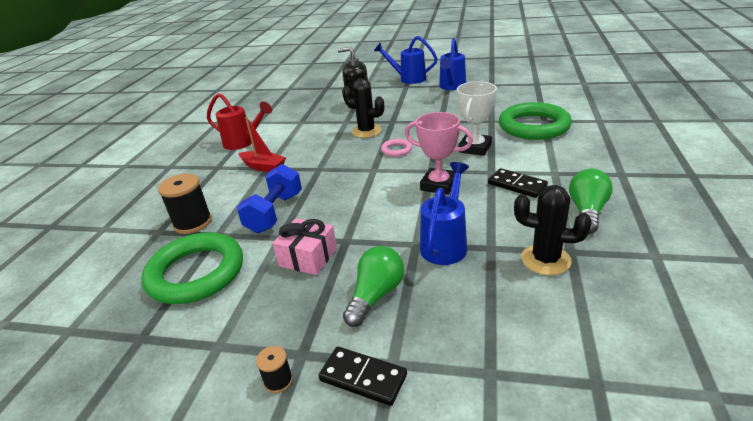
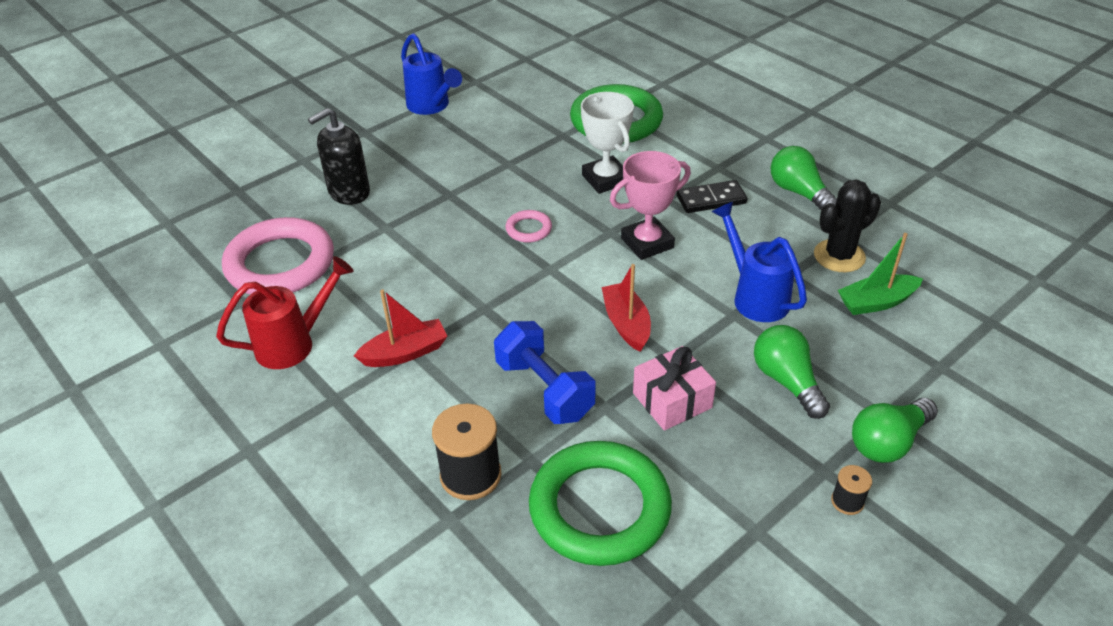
camera: 55 degrees left, 10 degrees up
black domino [318,347,407,406] -> green light bulb [852,398,938,463]
black cactus [342,78,384,138] -> none
blue watering can [374,36,438,84] -> none
none -> pink ring [222,217,334,294]
none -> red boat [602,264,651,352]
none -> green boat [838,233,923,315]

